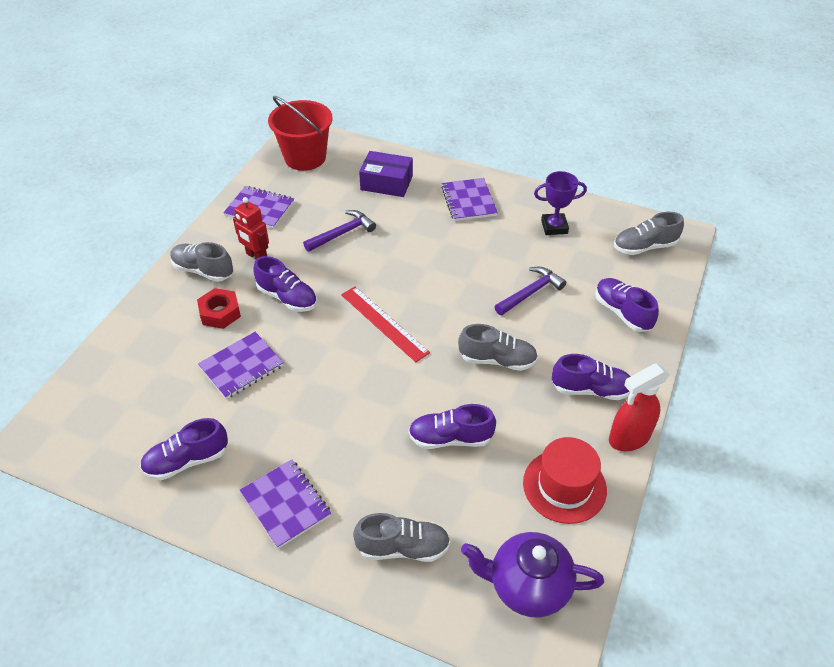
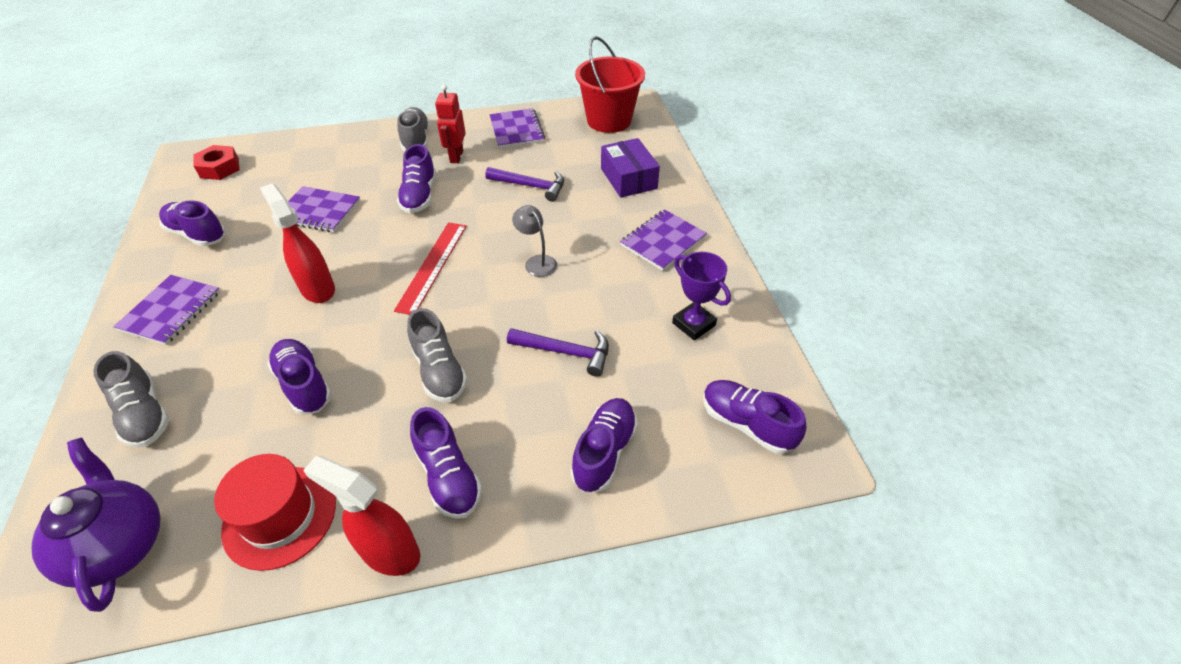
camera: 55 degrees right, 0 degrees up
red nut [197,288,241,329] -> red nut moved to [193,145,240,180]
grey shoe [614,212,684,255] -> purple shoe [703,380,807,454]
none -> red spray bottle [260,183,335,303]
none -> grey lamp [512,205,557,277]

